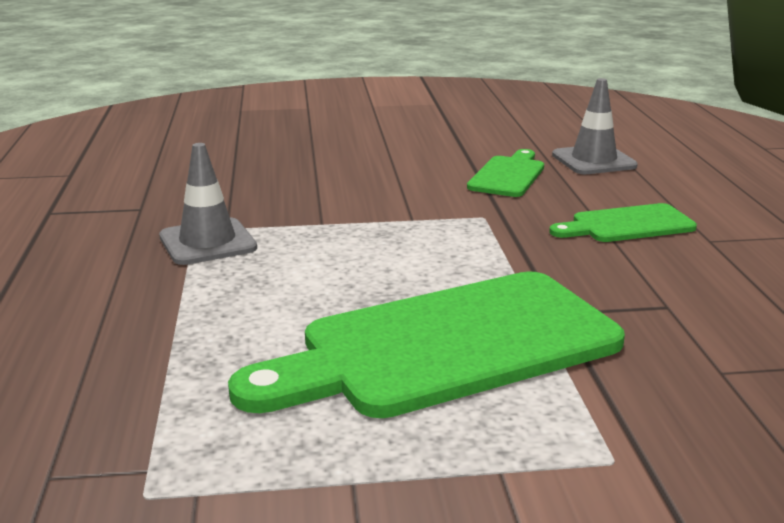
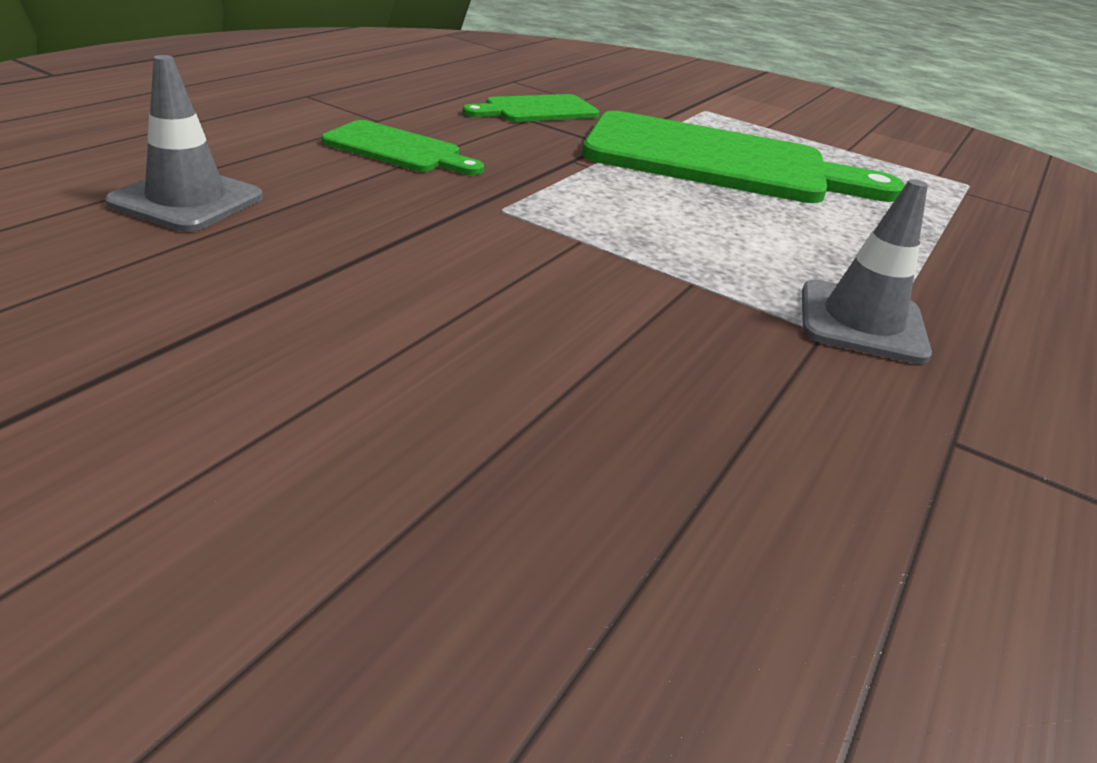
camera: 145 degrees left, 10 degrees up
green cutting board [467,149,544,197] -> green cutting board moved to [463,94,599,122]

